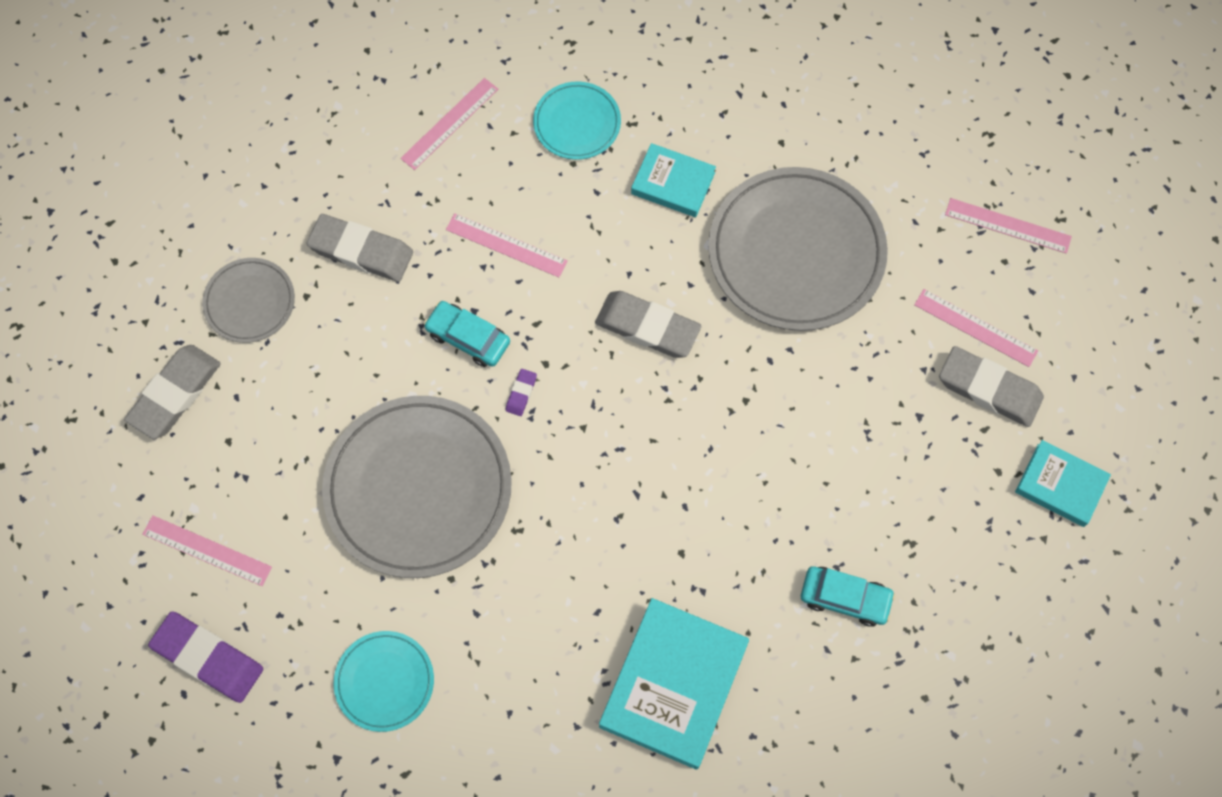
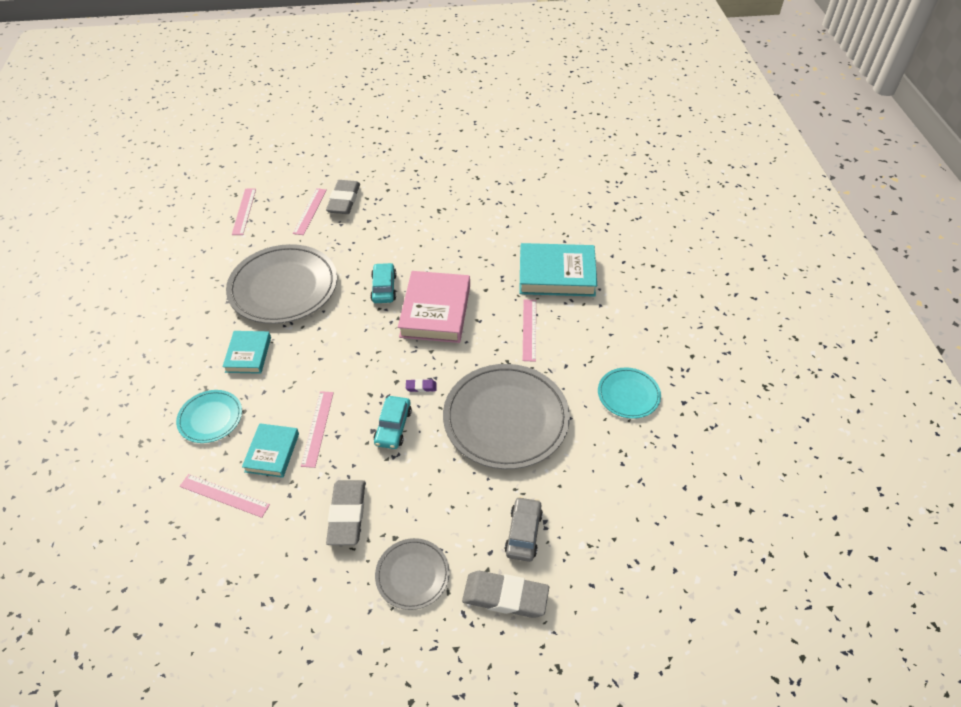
camera: 110 degrees left, 20 degrees down
pink ruler [142,515,272,586] -> pink ruler moved to [523,300,536,362]
purple eraser [148,611,263,703] -> none
grey eraser [595,291,701,358] -> none
turquoise car [801,566,895,627] -> turquoise car moved to [370,263,396,303]
turquoise book [1015,440,1111,527] -> turquoise book moved to [242,423,299,478]
none -> pink book [398,271,470,343]
none -> grey car [505,497,543,562]

